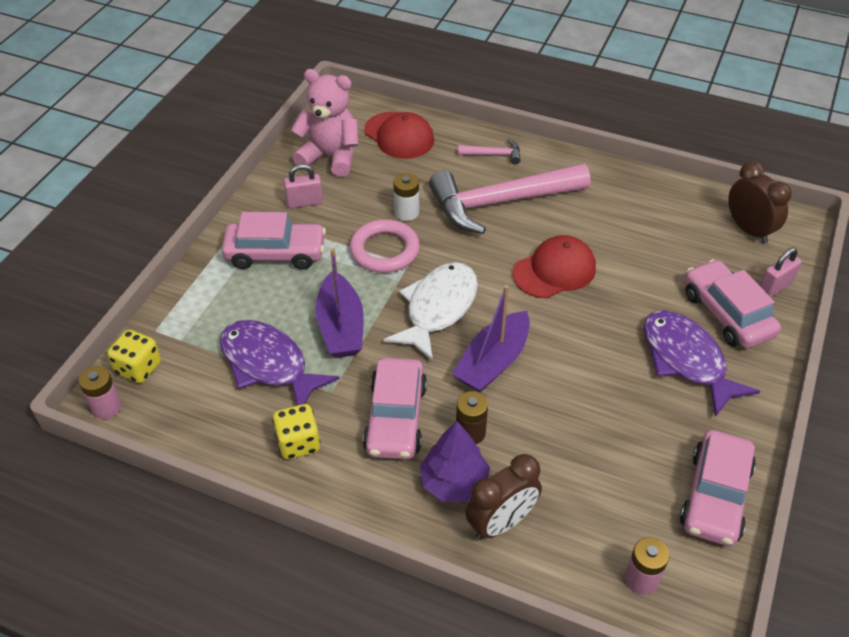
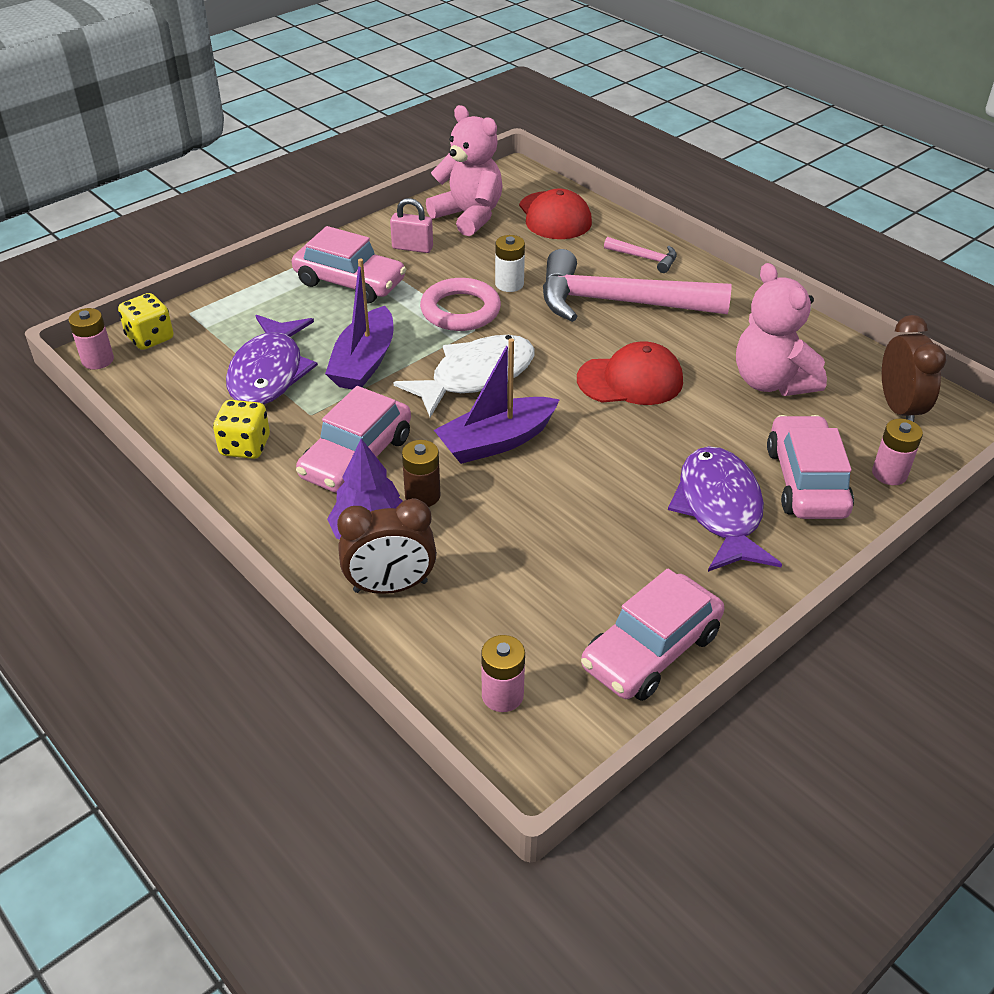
camera: 25 degrees right, 5 degrees down
purple fish [220,320,340,406] -> purple fish turned 150 degrees counterclockwise [226,315,318,405]
pink padlock [760,248,802,297] -> pink battery [872,419,923,485]
none -> pink teddy bear [736,263,827,396]

